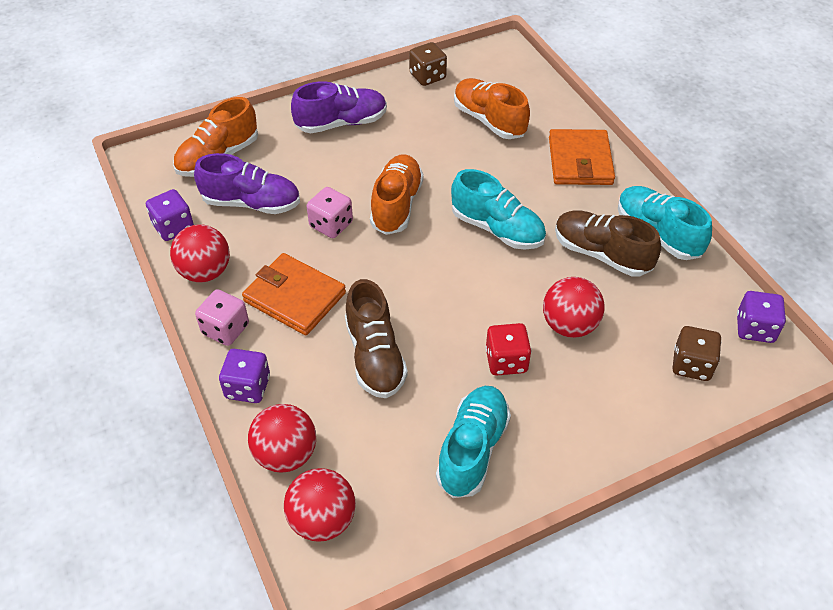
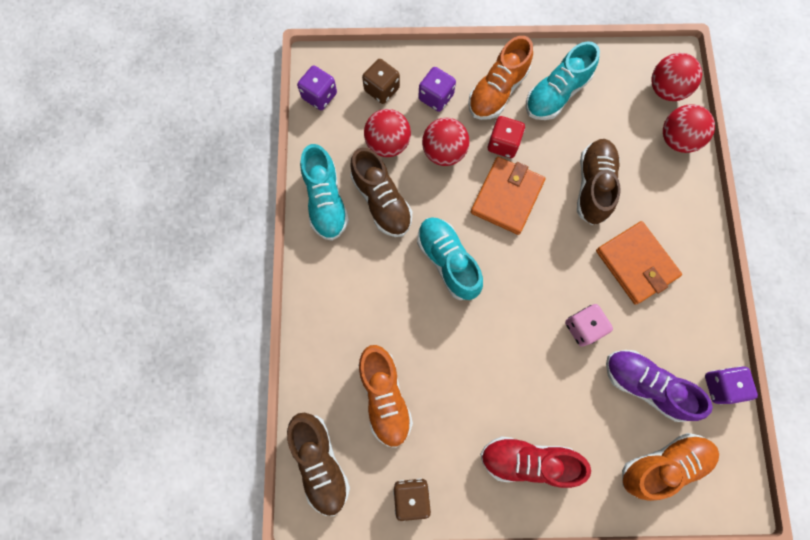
camera: 155 degrees left, 25 degrees up
red ball [170,224,230,282] -> red ball moved to [364,109,411,157]
pink dice [195,289,249,346] -> none
purple dice [219,349,270,403] -> purple dice moved to [418,67,456,112]
purple shoe [291,81,387,133] -> red shoe [480,436,591,488]
orange shoe [370,154,424,235] -> orange shoe moved to [468,36,533,120]
orange wallet [549,129,615,185] -> orange wallet moved to [471,157,546,235]
none -> brown shoe [287,413,350,516]

